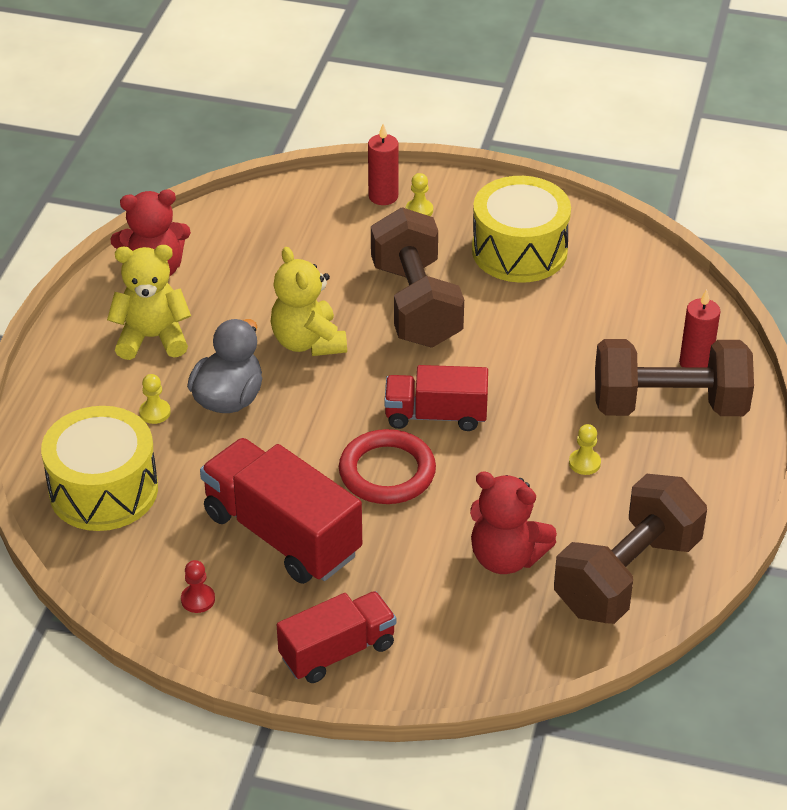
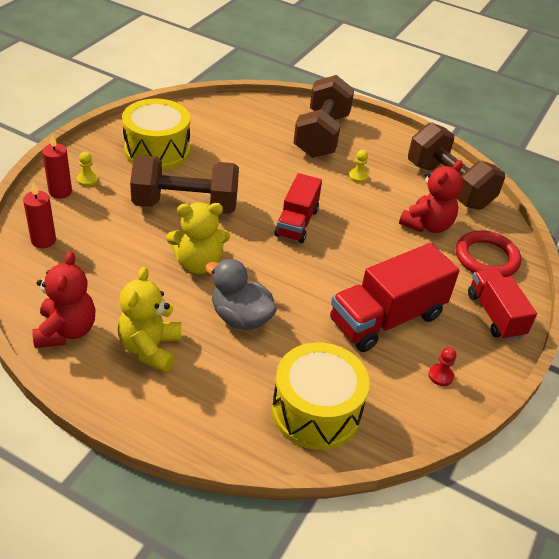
camera: 80 degrees left, 0 degrees up
yellow pawn [139,374,171,424] -> none
red ring [339,429,436,504] -> red ring moved to [456,230,521,277]
red candle [679,289,720,368] -> red candle moved to [23,182,56,248]

